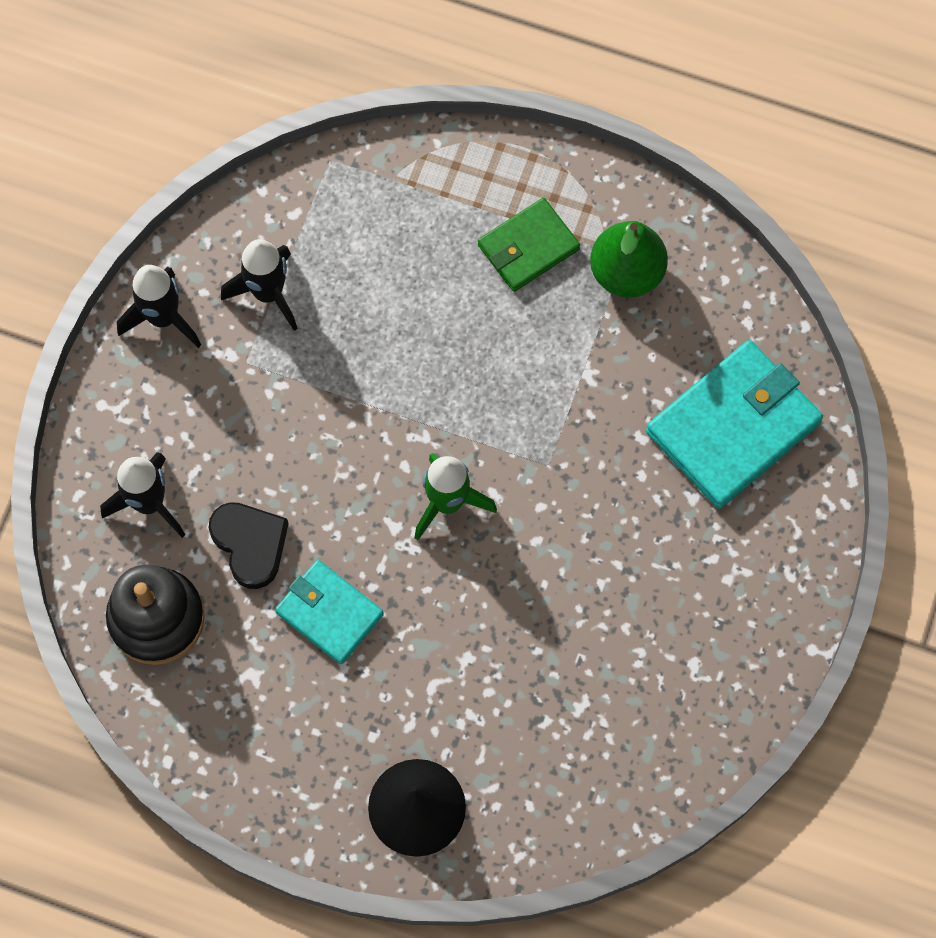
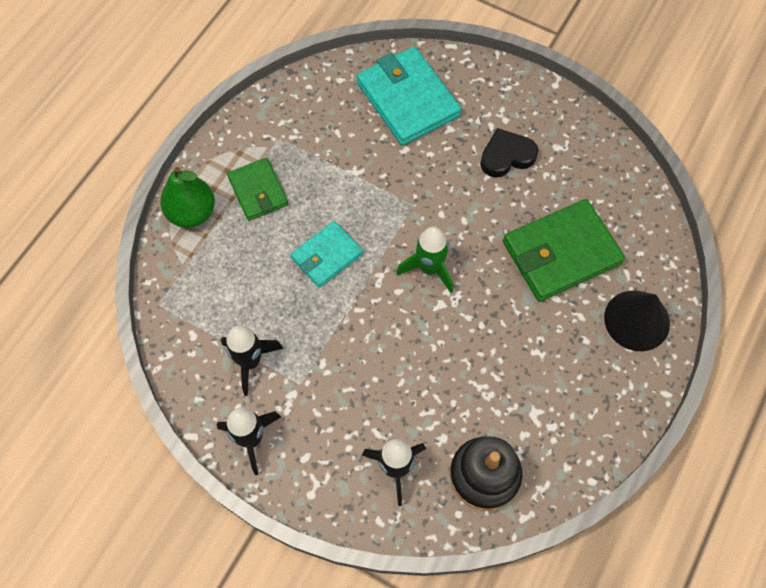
camera: 80 degrees left, 5 degrees down
black heart [208,502,289,589] -> black heart moved to [480,128,538,178]
turquoise wallet [275,560,384,664] -> turquoise wallet moved to [291,221,363,288]
green pear [590,221,668,298] -> green pear moved to [160,167,215,228]
none -> green wallet [503,199,625,302]

